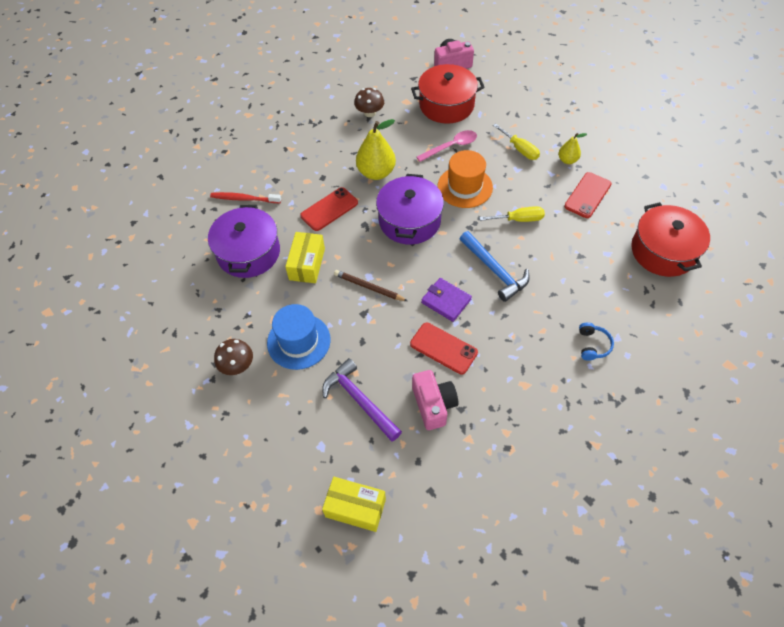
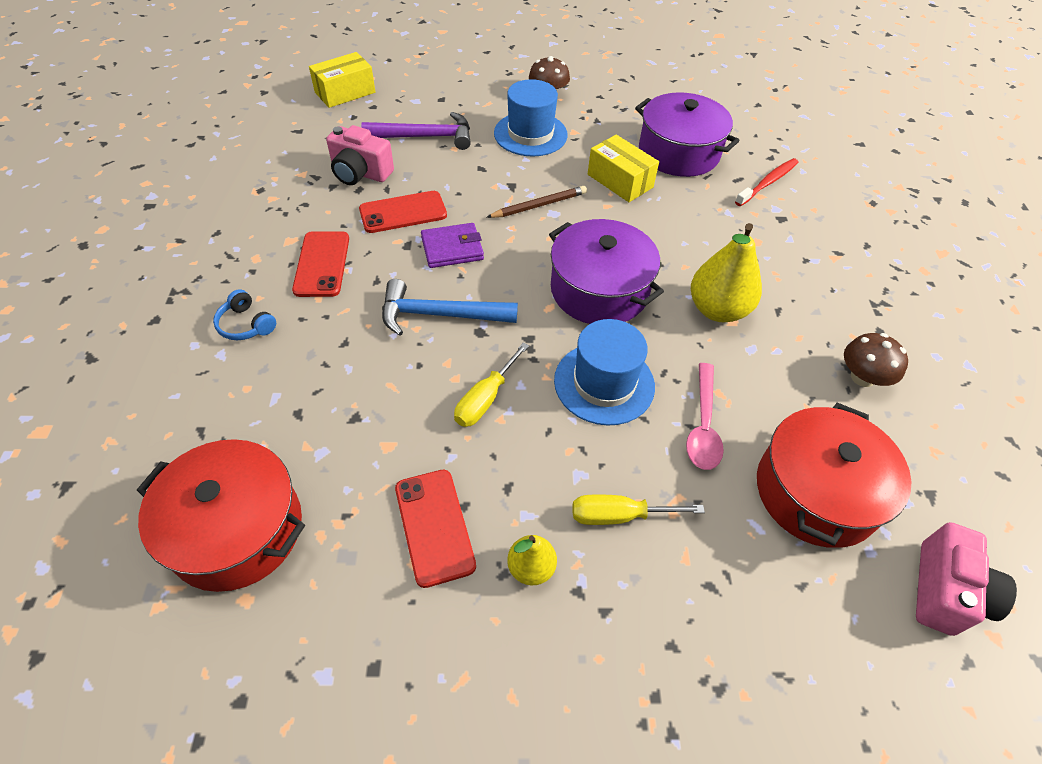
camera: 125 degrees right, 5 degrees down
red phone [300,187,358,231] -> red phone moved to [292,231,349,297]
orange hat [438,150,493,208] -> blue hat [554,319,655,426]

